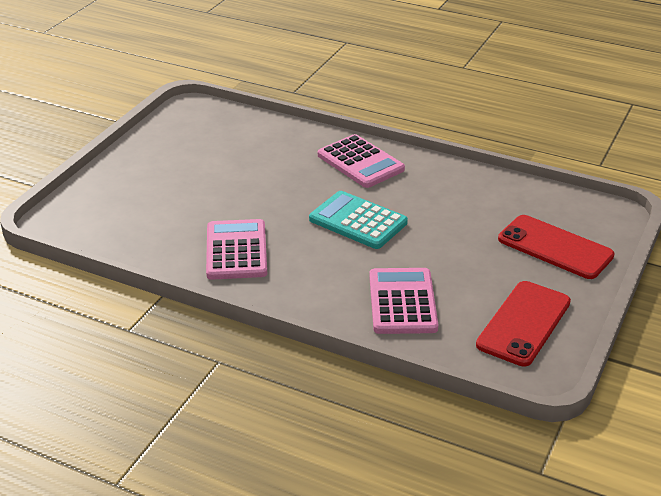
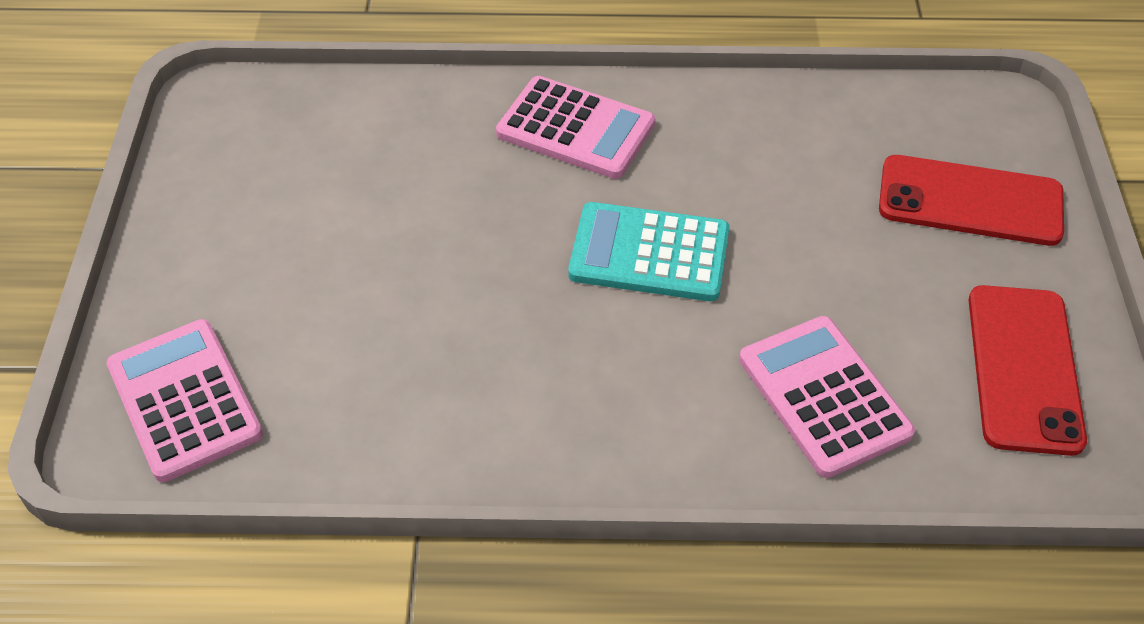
camera: 25 degrees left, 15 degrees up
pink calculator [206,219,267,280] -> pink calculator moved to [106,319,263,482]

